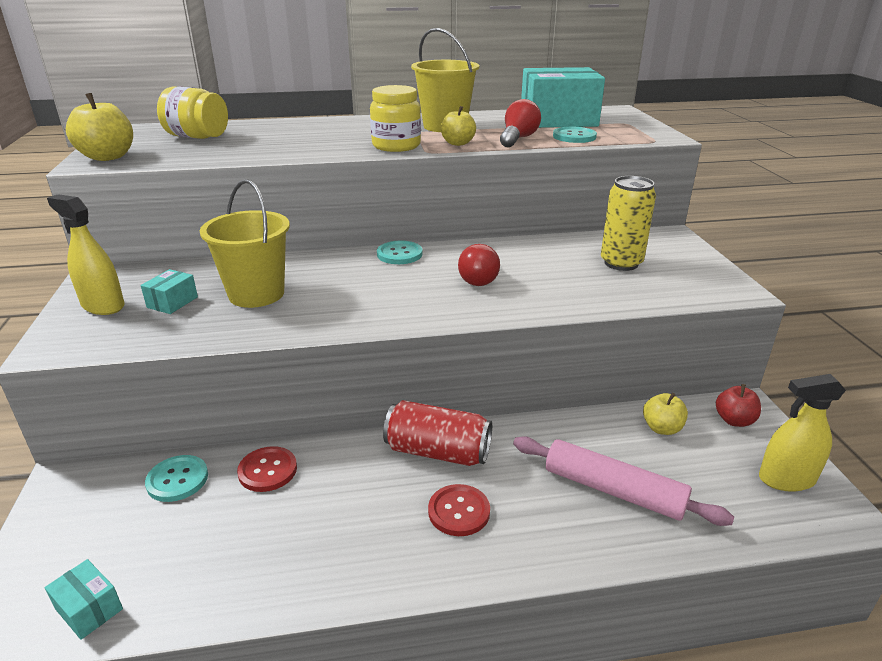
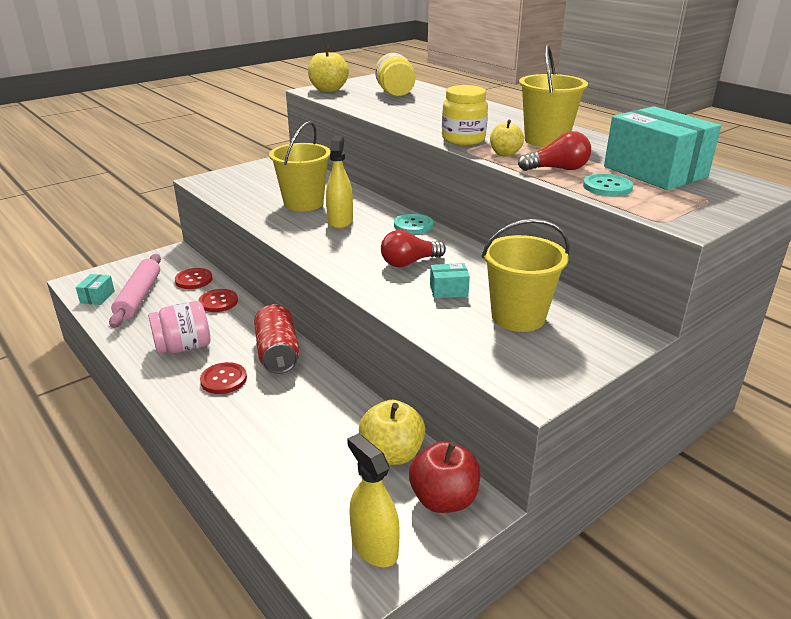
camera: 60 degrees right, 0 degrees up
yellow spray bottle [47,194,124,315] -> yellow spray bottle moved to [326,136,353,229]
turquoise box [141,269,198,314] -> turquoise box moved to [430,263,470,298]
turquoise button [145,455,208,502] -> red button [175,268,212,289]
pink rolling pin [513,436,734,526] -> pink rolling pin moved to [109,254,161,328]
yellow can [601,176,656,271] -> yellow bucket [481,219,570,332]
yellow apple [643,393,688,435] -> yellow apple [359,400,425,465], size x1.58
red apple [716,384,761,427] -> red apple [409,441,480,513], size x1.58
none -> pink jar [148,301,210,354]

